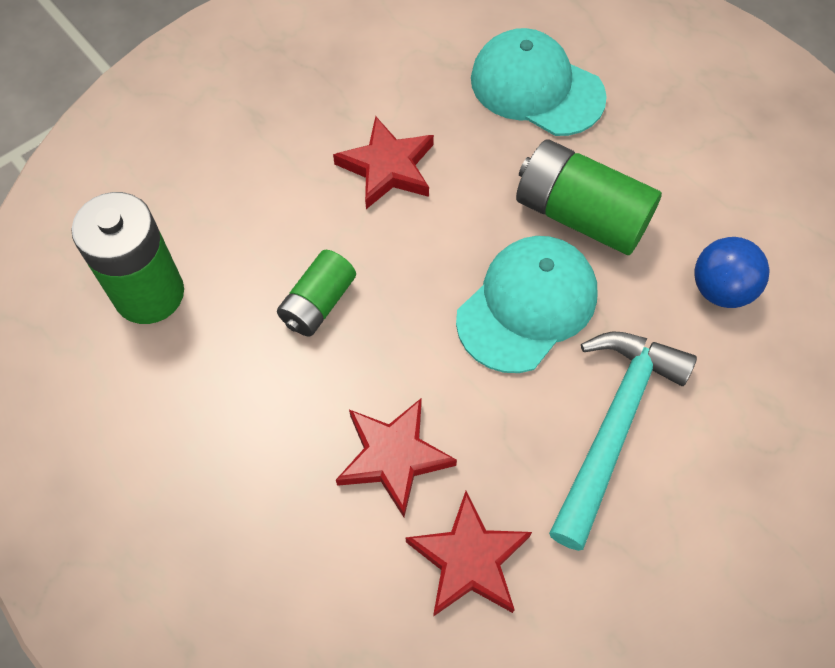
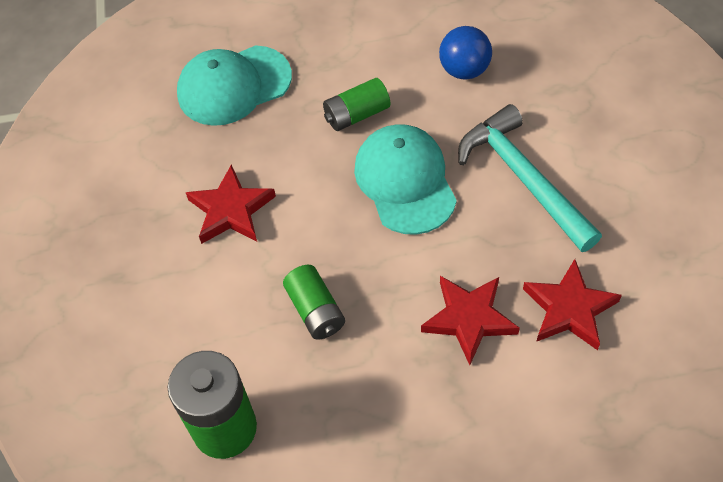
camera: 55 degrees left, 5 degrees down
green battery [516,139,662,255] -> green battery [323,78,390,131], size x0.60

